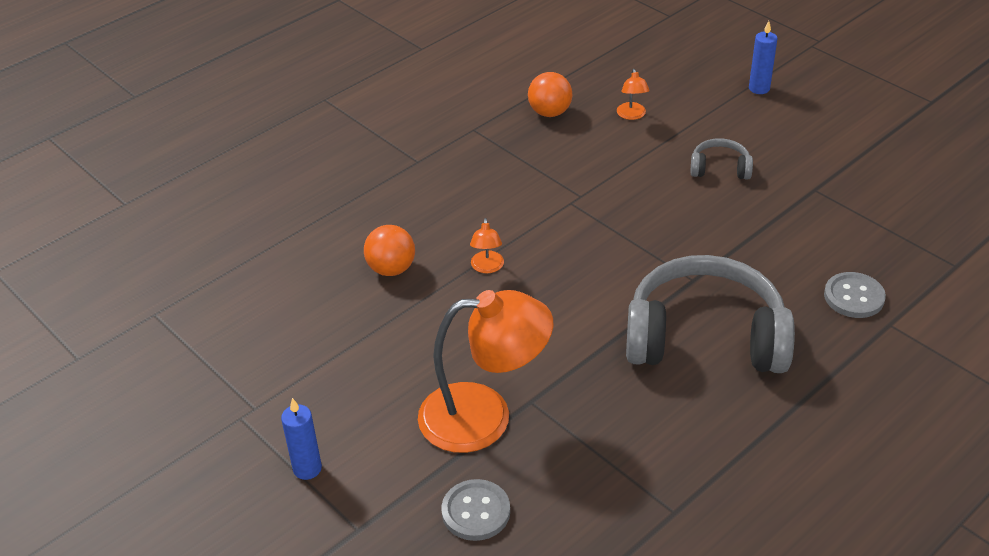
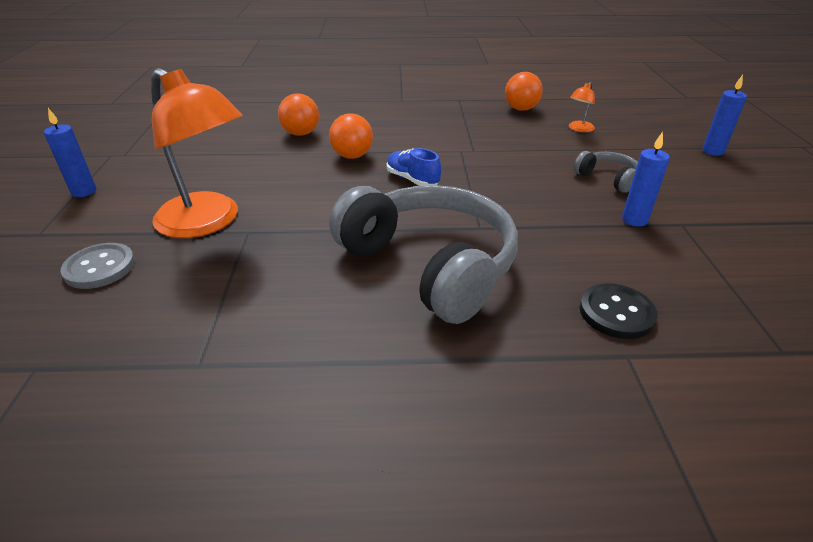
camera: 40 degrees right, 5 degrees down
orange lamp [470,218,504,273] -> orange ball [329,114,373,159]
grey button [824,272,886,318] -> black button [579,283,657,339]
none -> blue shoe [387,148,441,186]
none -> blue candle [622,132,670,227]

